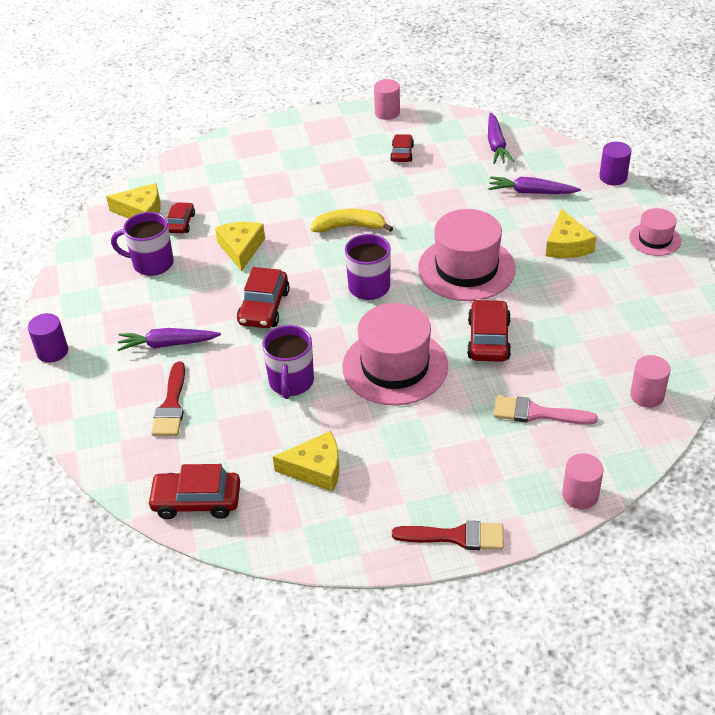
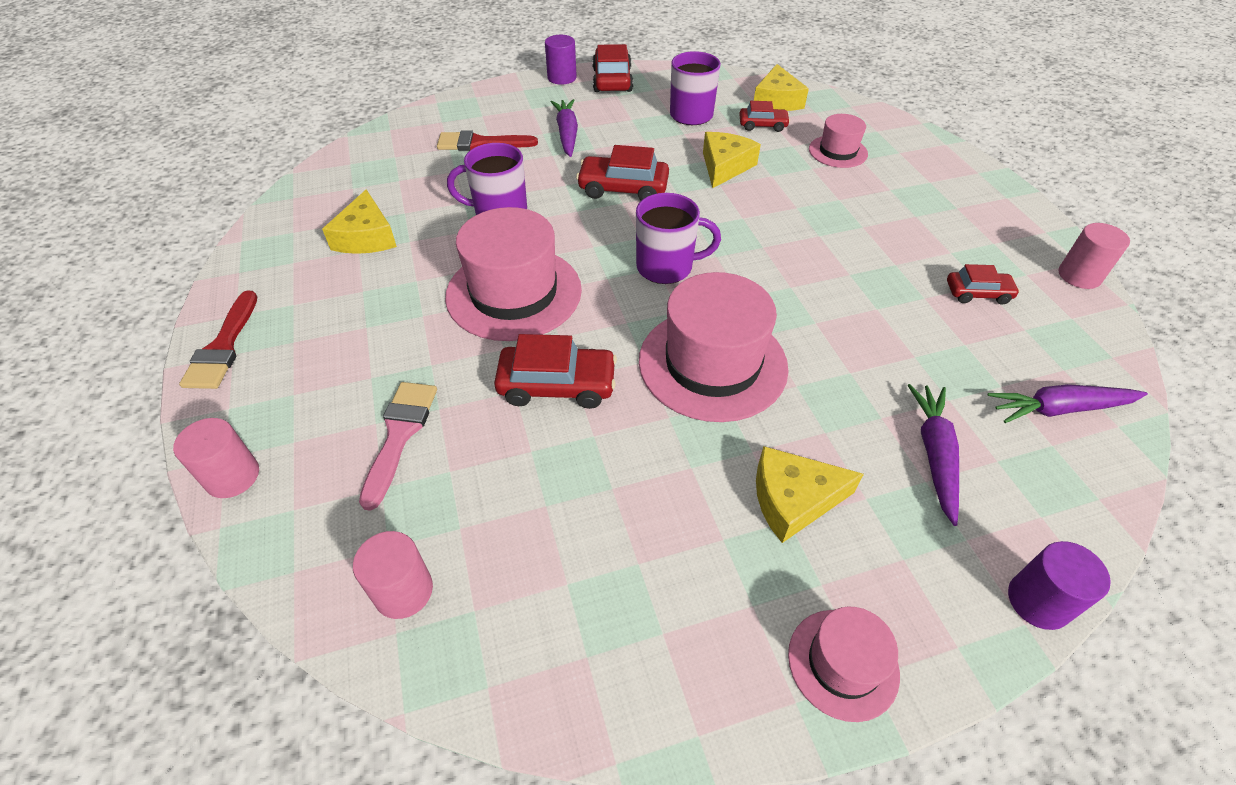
camera: 85 degrees right, 5 degrees up
red car [147,464,240,519] -> red car moved to [592,44,633,92]
yellow cheese [215,222,265,271] -> yellow cheese turned 60 degrees counterclockwise [703,132,761,188]
yellow banana [311,209,393,233] -> none
none -> pink hat [809,114,868,168]

